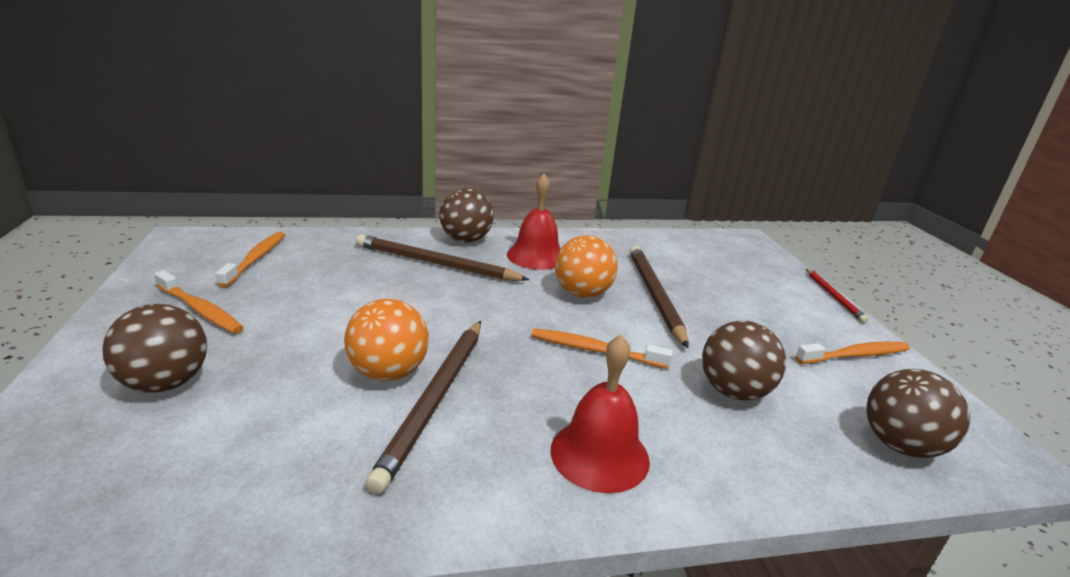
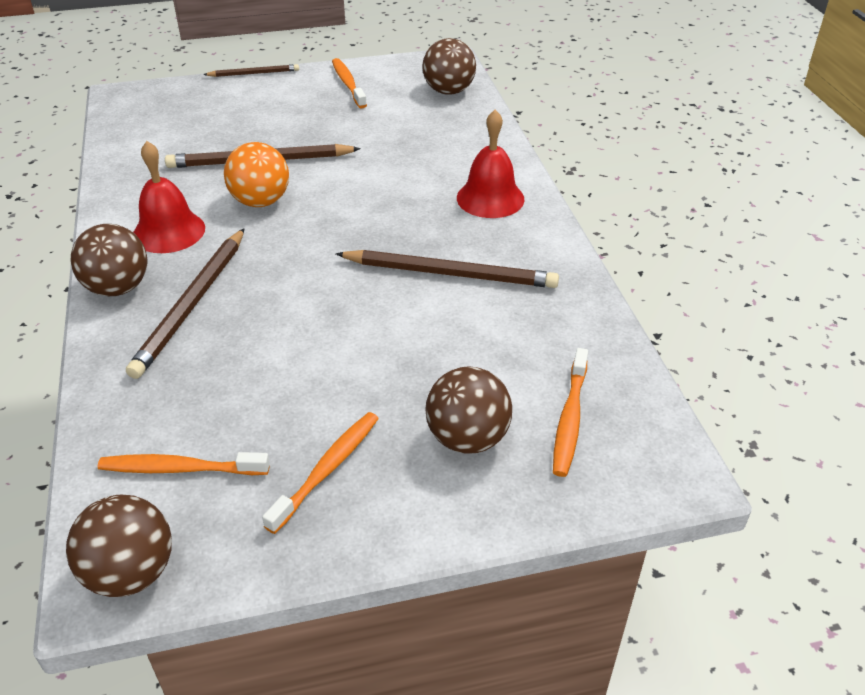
camera: 90 degrees left, 15 degrees up
orange ball [344,299,429,381] -> none
orange toothbrush [531,328,673,369] -> orange toothbrush moved to [553,348,588,477]
brown ball [702,321,786,401] -> brown ball moved to [66,495,172,597]
red pencil [806,269,868,323] -> brown pencil [203,64,299,77]

